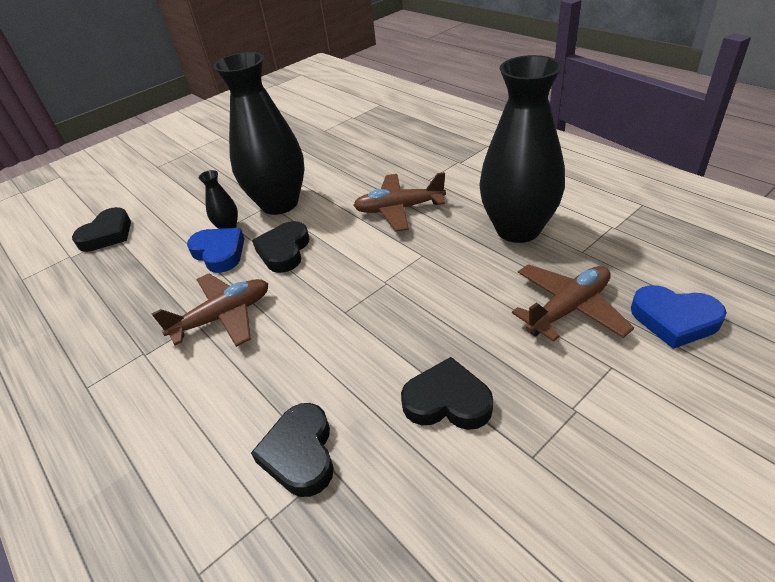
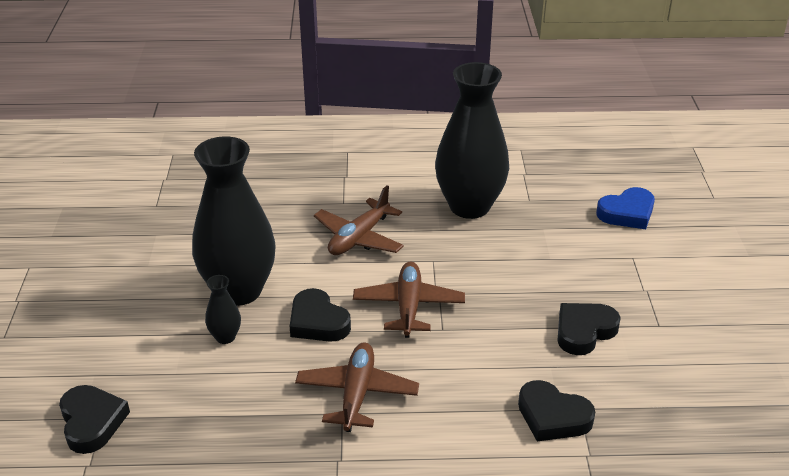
camera: 55 degrees left, 5 degrees down
blue heart [187,228,245,273] -> none
brown plane [512,264,634,342] -> brown plane moved to [353,261,465,338]

